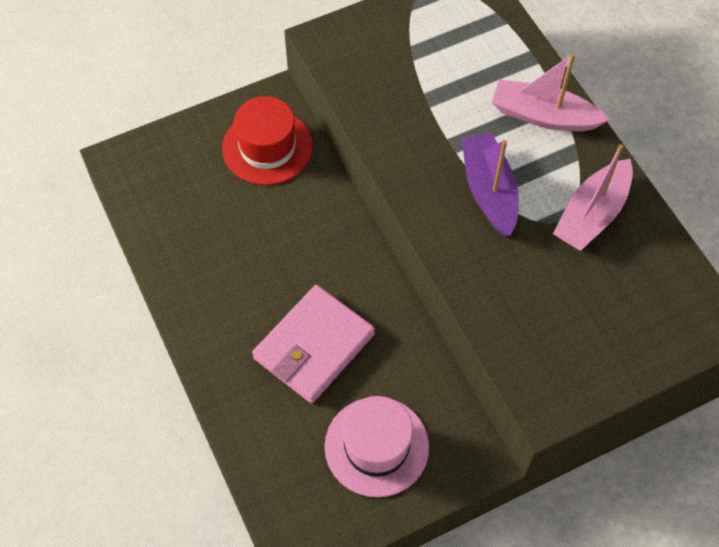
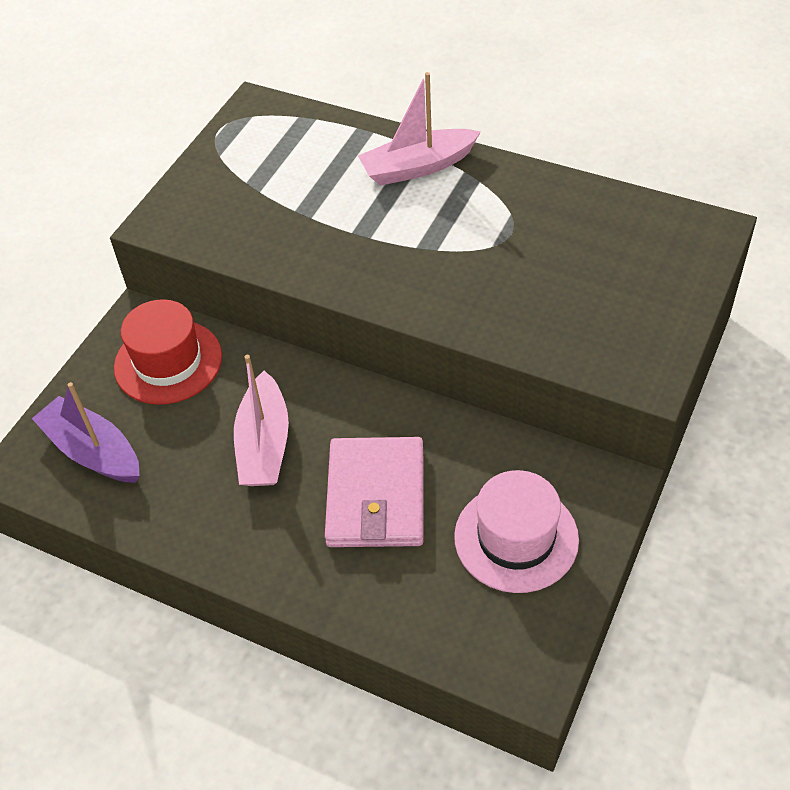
camera: 35 degrees left, 10 degrees down
purple boat [462,132,519,236] -> purple boat moved to [32,382,140,483]
pink boat [553,144,633,251] -> pink boat moved to [234,355,289,486]

